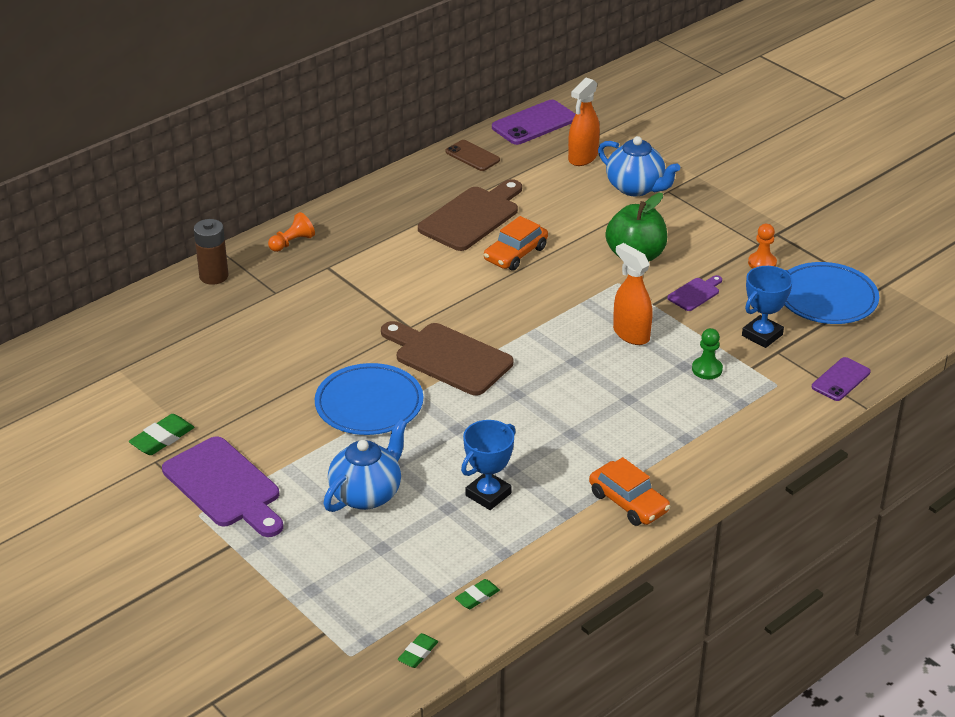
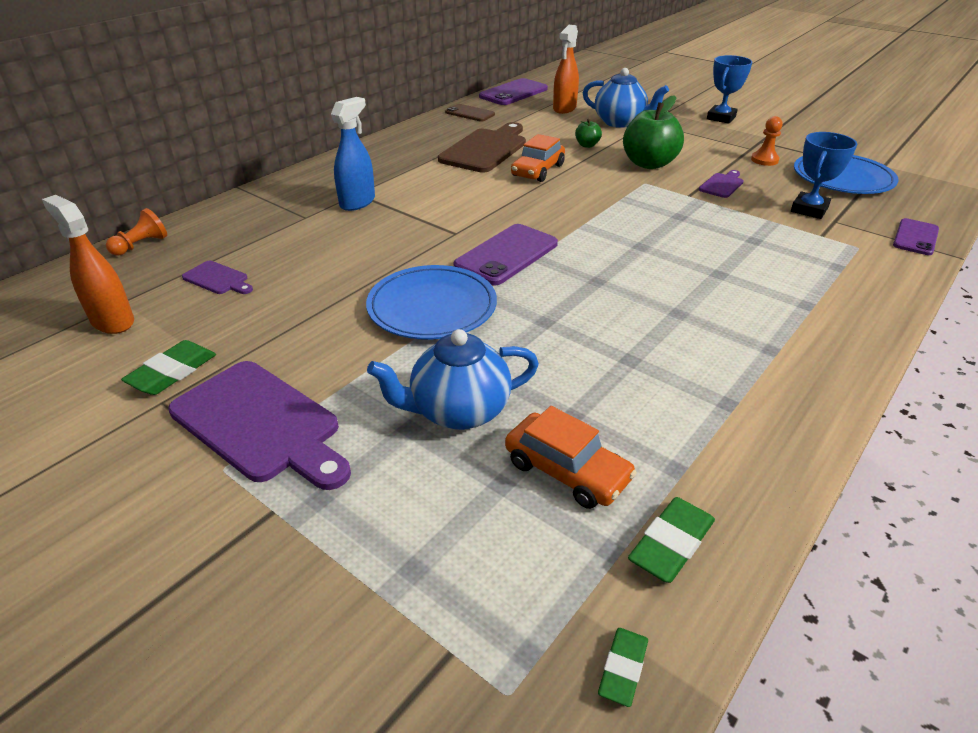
camera: 10 degrees left, 0 degrees up
brown battery [194,219,229,285] -> none
orange pawn [268,212,315,252] -> orange pawn moved to [106,208,167,256]
blue teapot [323,419,407,512] -> blue teapot turned 135 degrees counterclockwise [367,329,539,430]
brown cutting board [381,321,513,395] -> purple phone [454,224,558,286]
green eraser [455,579,500,609] -> green eraser [628,497,715,583], size x1.56
blue trophy [461,420,515,510] -> blue trophy moved to [707,55,753,124]
orange car [589,457,670,526] -> orange car moved to [505,406,637,509]
orange spray bottle [613,243,653,345] -> orange spray bottle moved to [42,195,134,334]
green pawn [692,328,723,379] -> none
none -> purple cutting board [182,261,253,294]
none -> blue spray bottle [331,97,375,211]
none -> green apple [575,119,602,148]

